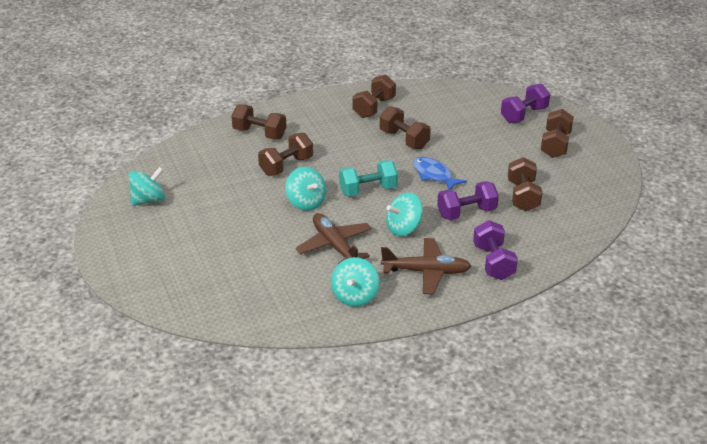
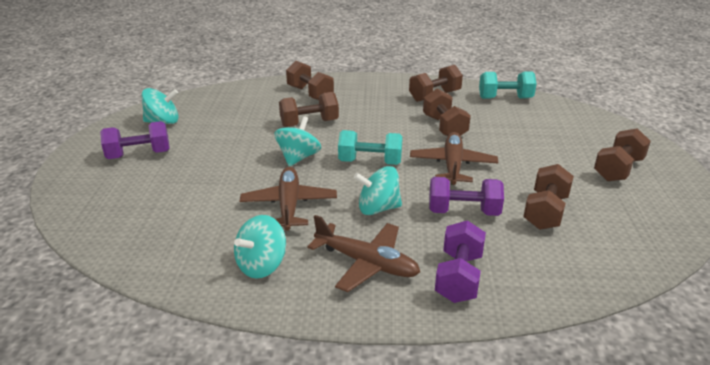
camera: 25 degrees right, 5 degrees down
turquoise spinning top [285,167,326,211] -> turquoise spinning top turned 150 degrees counterclockwise [274,116,321,166]
blue fish [413,157,467,190] -> brown plane [410,132,498,185]
purple dumbbell [501,84,550,123] -> purple dumbbell moved to [100,121,170,159]
none -> turquoise dumbbell [479,71,537,99]

